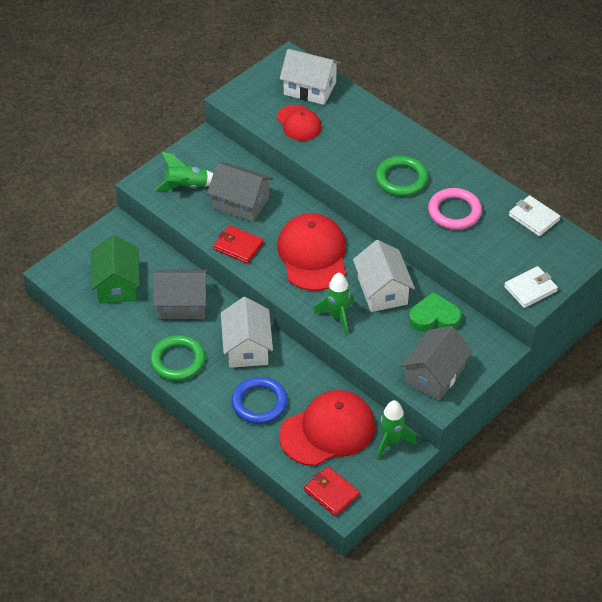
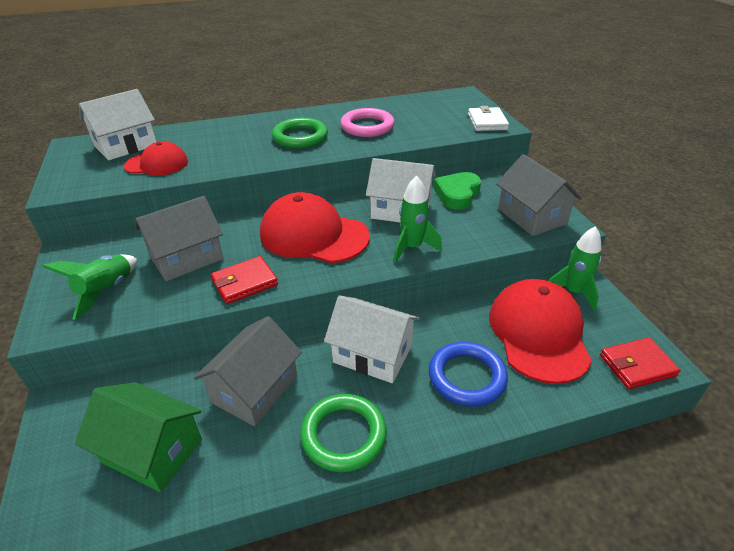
camera: 60 degrees left, 10 degrees down
white wallet [509,195,560,236] -> none

